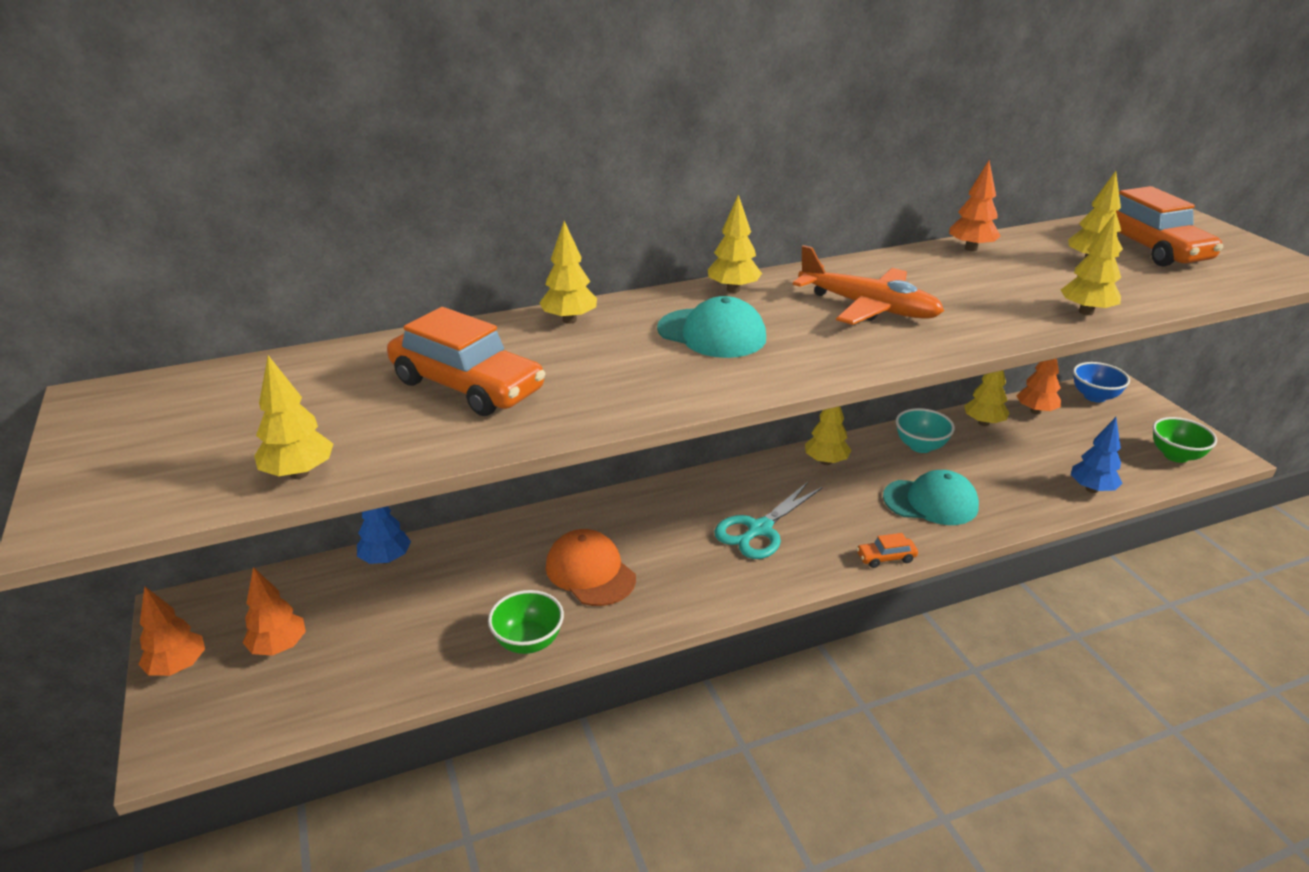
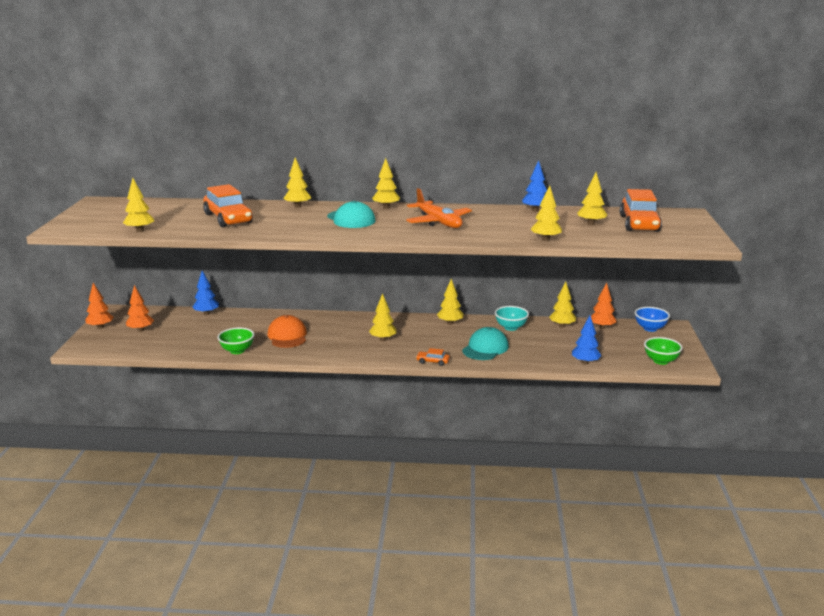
camera: 25 degrees right, 10 degrees down
turquoise scissors [714,482,823,559] -> yellow tree [369,293,397,341]
turquoise cap [883,470,979,525] -> turquoise cap turned 90 degrees counterclockwise [462,327,509,360]
orange tree [949,161,1001,251] -> blue tree [522,160,547,212]

